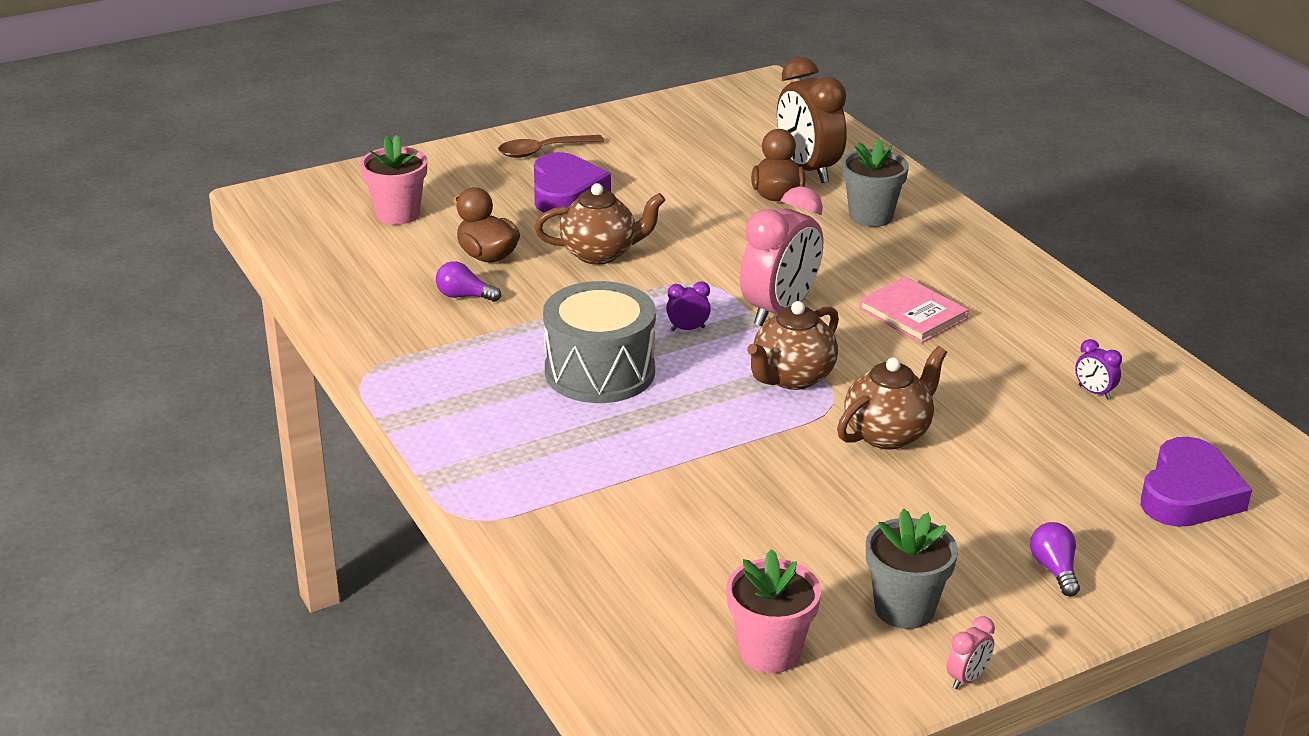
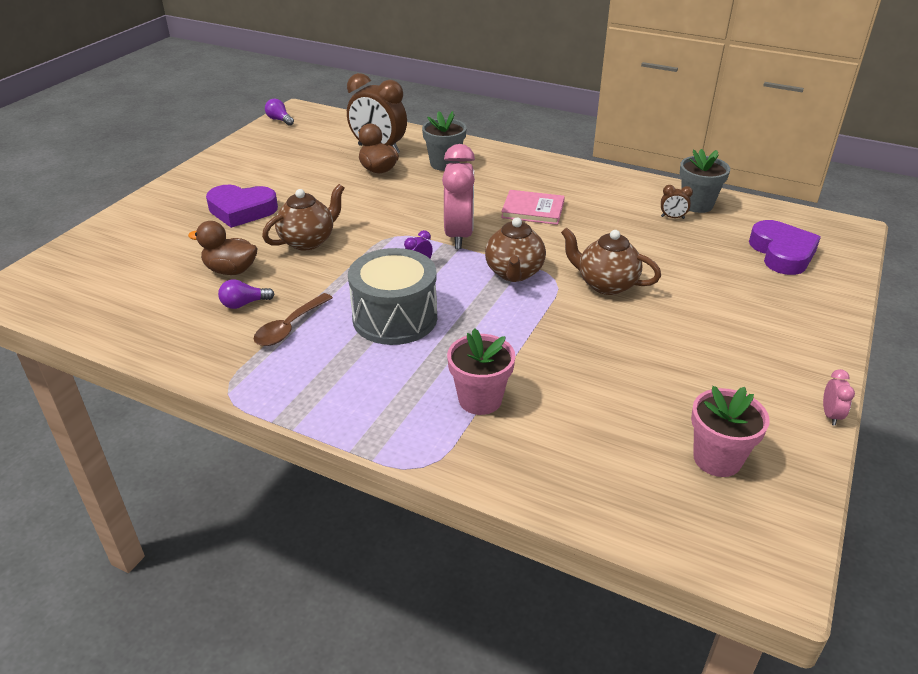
camera: 35 degrees left, 5 degrees up
pink flower pot [360,135,427,225] -> pink flower pot moved to [447,328,515,415]
brown spoon [498,135,604,158] -> brown spoon moved to [253,293,333,346]
purple heart [534,152,611,215] -> purple heart turned 135 degrees clockwise [206,185,278,228]
brown teapot [837,346,947,450] -> brown teapot turned 75 degrees counterclockwise [561,227,661,295]
grey flower pot [866,509,958,629] -> grey flower pot moved to [680,149,730,213]
purple light bulb [1030,522,1080,596] -> purple light bulb moved to [265,99,294,126]
purple clock [1075,339,1122,399] -> brown clock [661,185,693,219]

